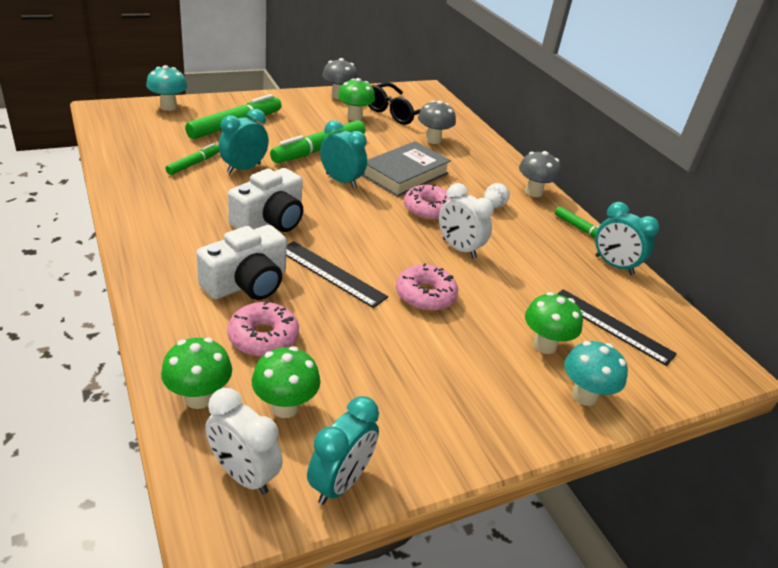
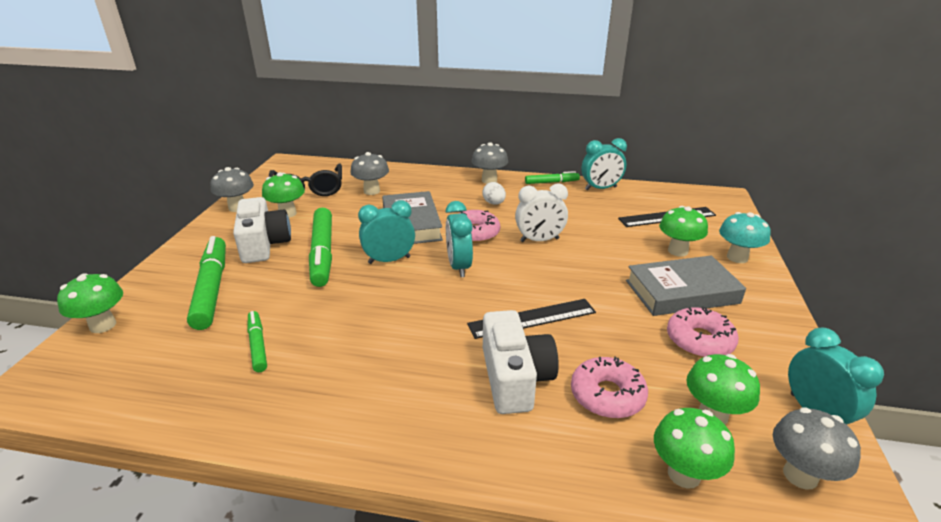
camera: 50 degrees left, 5 degrees down
turquoise mushroom [146,65,188,111] -> green mushroom [57,273,123,333]
white clock [205,388,283,495] -> grey mushroom [773,407,861,490]
turquoise clock [218,109,269,174] -> turquoise clock moved to [446,201,473,277]
white camera [228,168,303,232] -> white camera moved to [233,197,291,263]
pink donut [396,263,458,311] -> pink donut moved to [667,306,739,358]
none -> grey book [626,256,746,316]

